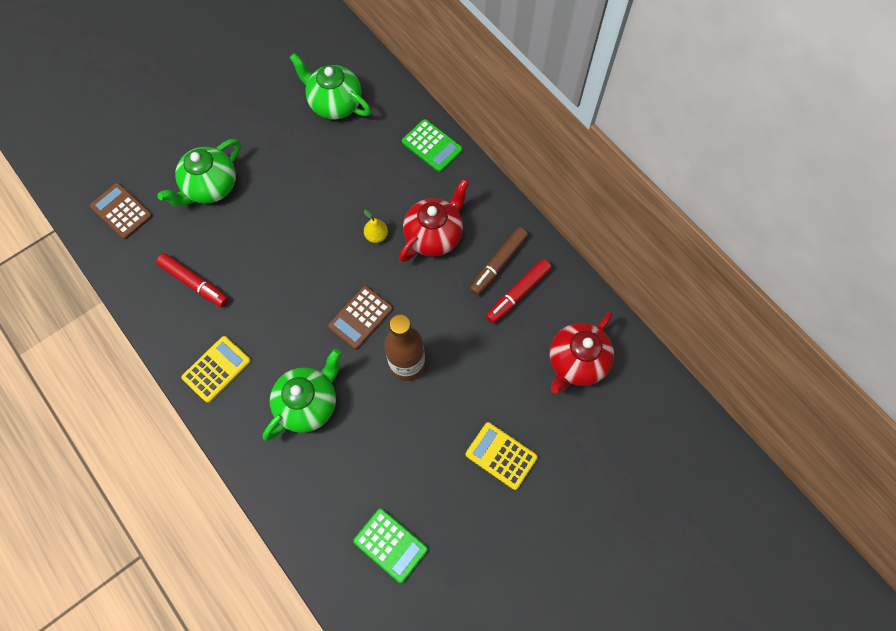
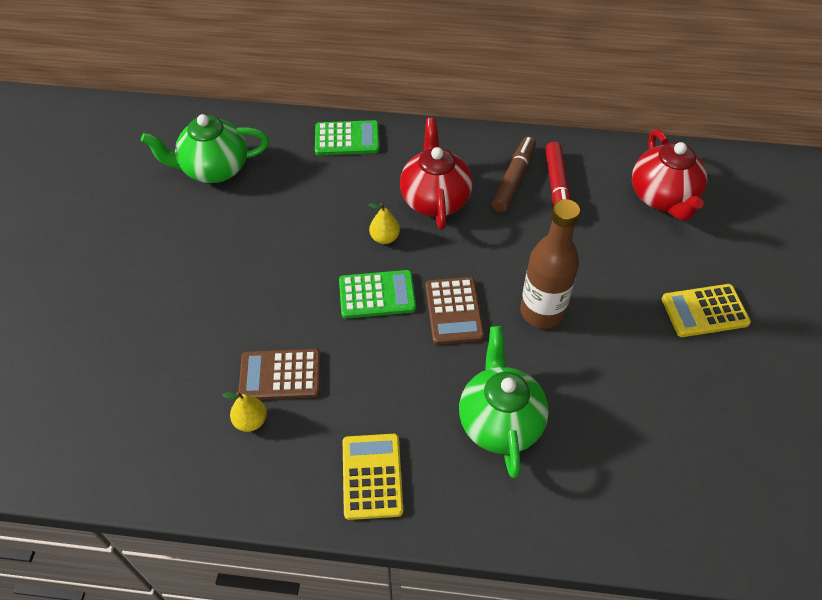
camera: 45 degrees left, 15 degrees down
brown calculator [90,183,153,239] -> brown calculator moved to [238,349,321,400]
red marker [156,253,229,308] -> yellow pear [223,392,267,432]
green teapot [157,139,241,206] -> none
green calculator [353,508,428,583] -> green calculator moved to [339,270,416,319]
brown marker [469,227,528,296] -> brown marker turned 150 degrees counterclockwise [492,137,536,212]

